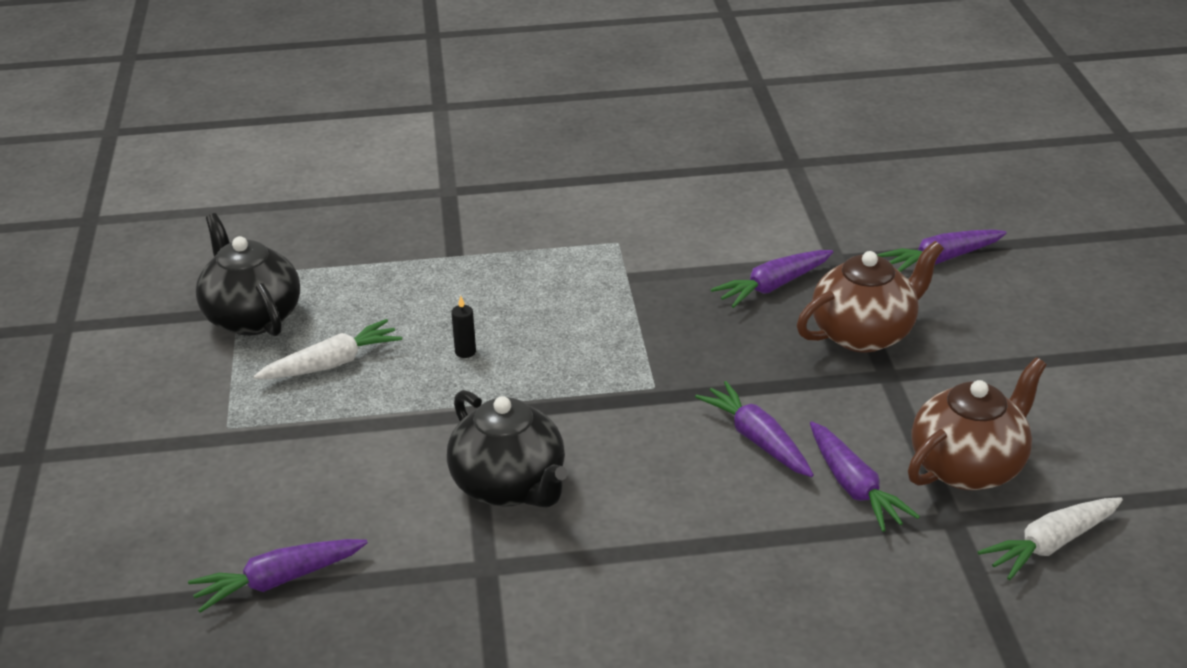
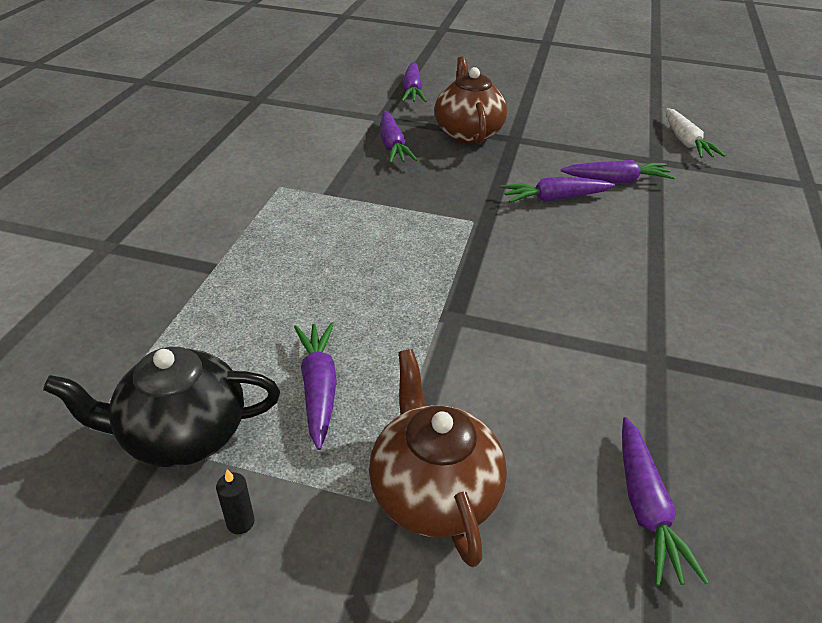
camera: 70 degrees left, 5 degrees up
white carrot [253,319,402,379] -> purple carrot [294,322,337,450]
black teapot [447,390,568,508] -> none
black candle [451,296,476,358] -> black candle moved to [216,469,255,534]
brown teapot [908,357,1047,490] -> brown teapot moved to [369,349,507,567]

